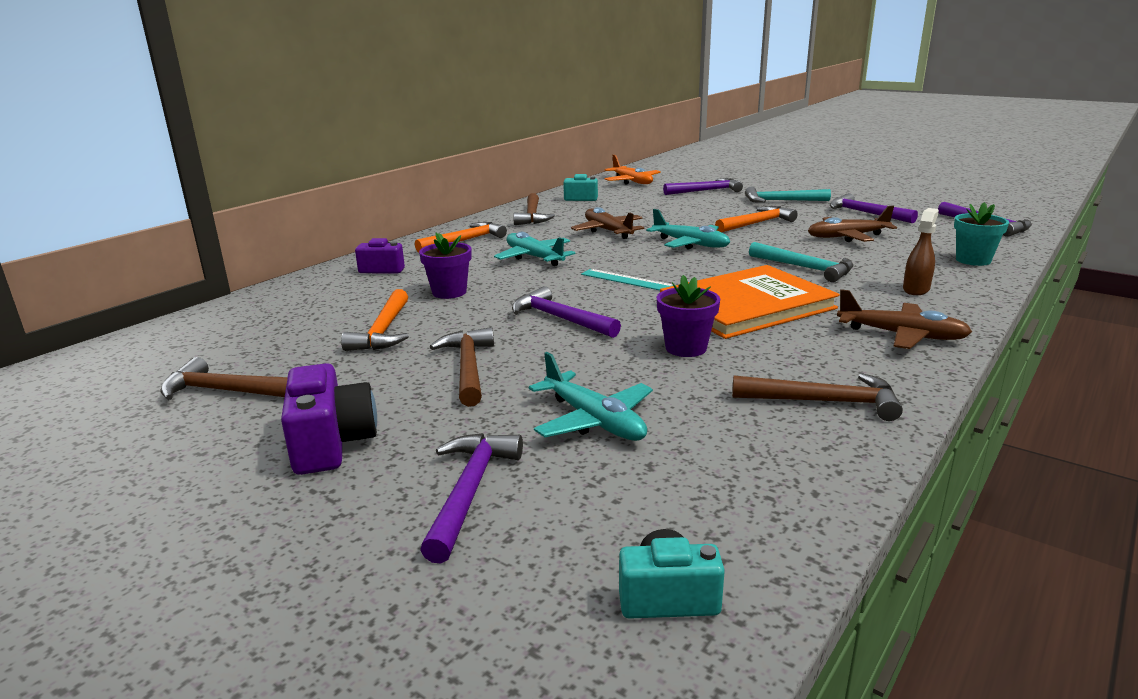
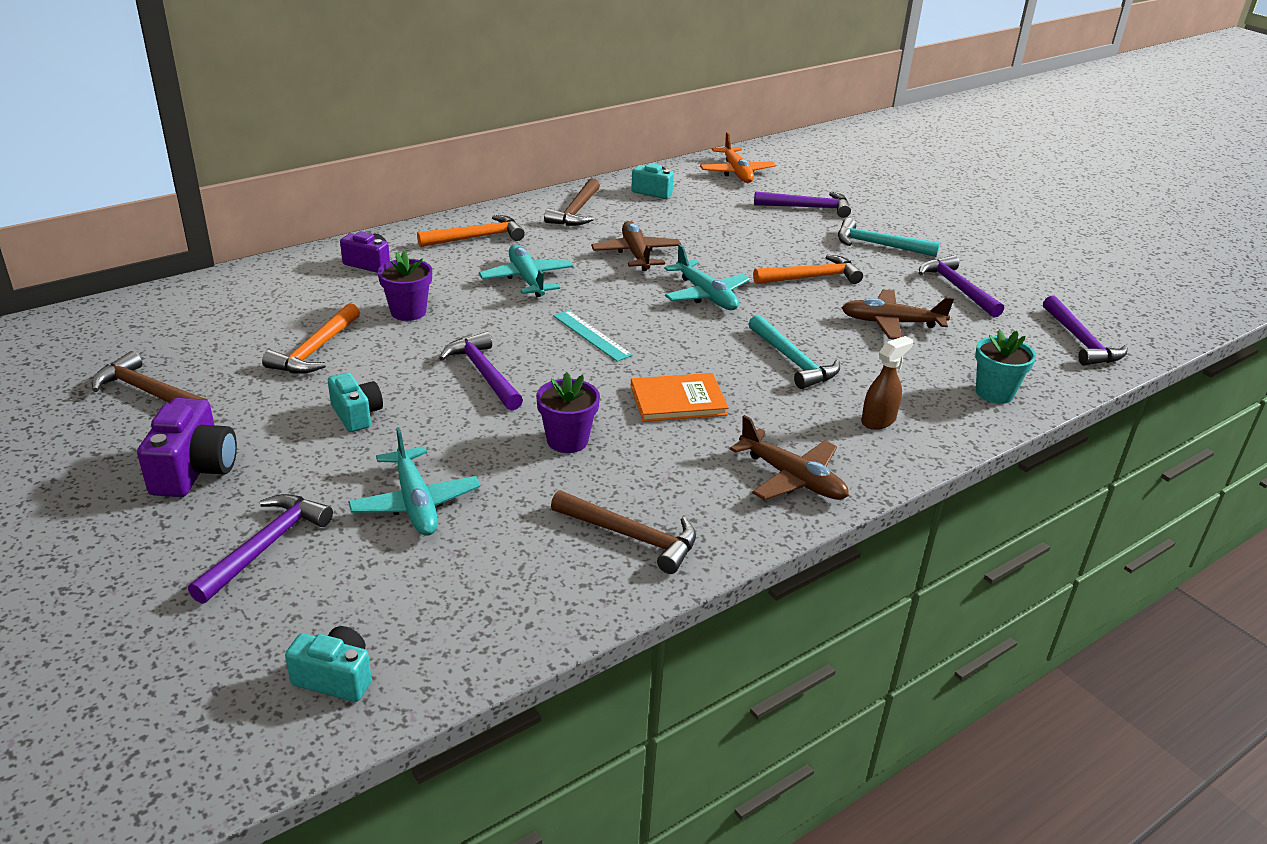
camera: 15 degrees right, 10 degrees up
brown hammer [430,327,494,407] -> turquoise camera [328,373,383,432]
orange book [660,265,840,339] -> orange book [631,373,729,422], size x0.57

